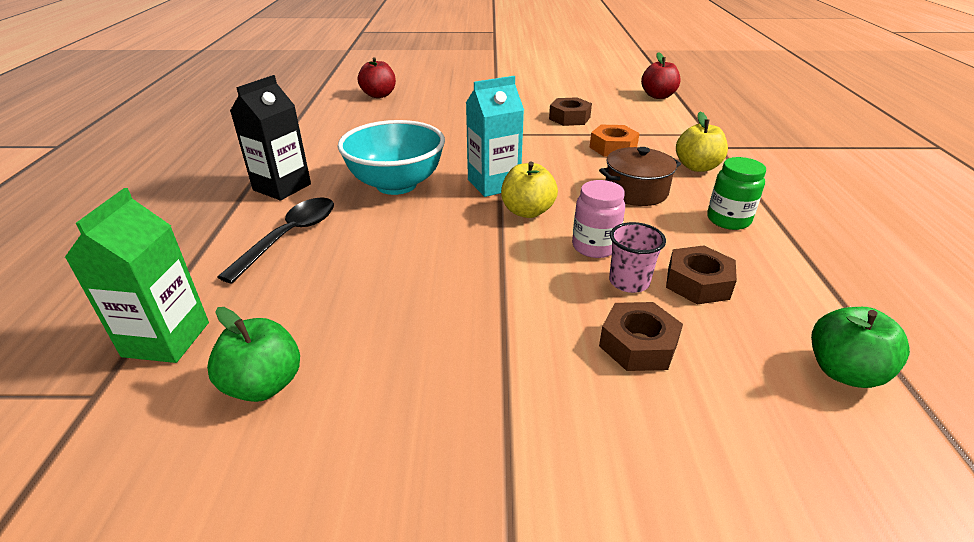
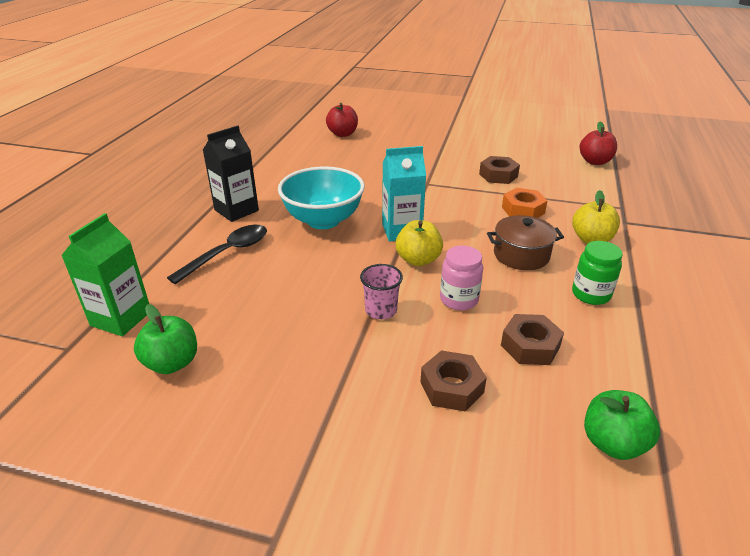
camera: 15 degrees right, 0 degrees up
pink cup [609,222,666,293] -> pink cup moved to [360,264,403,319]

